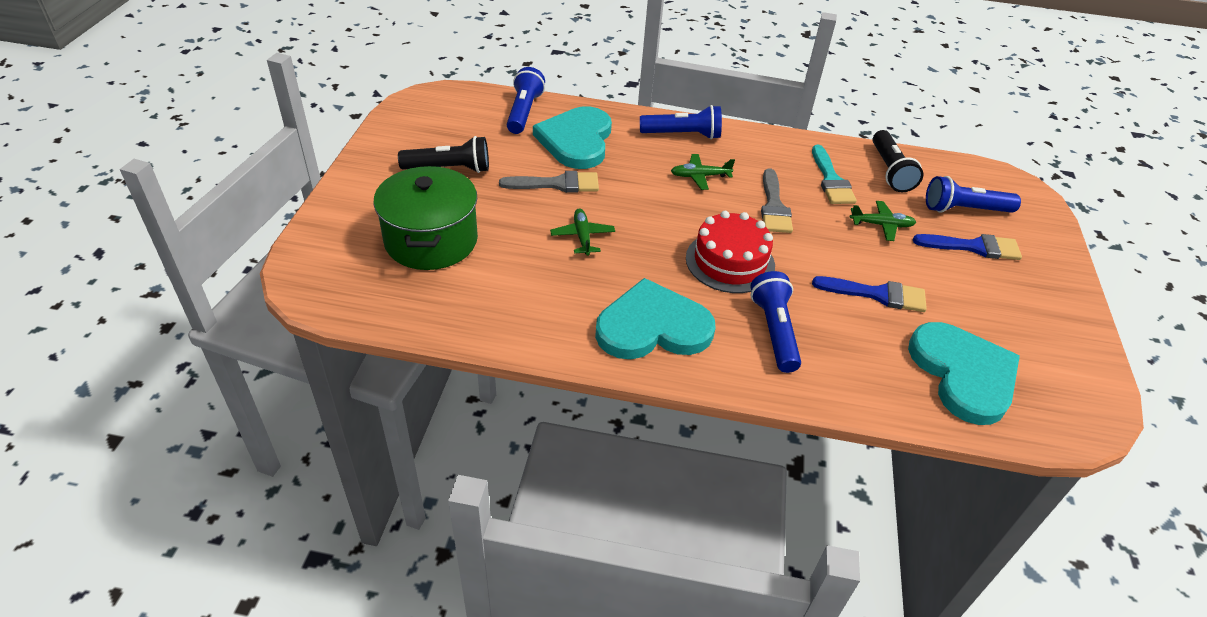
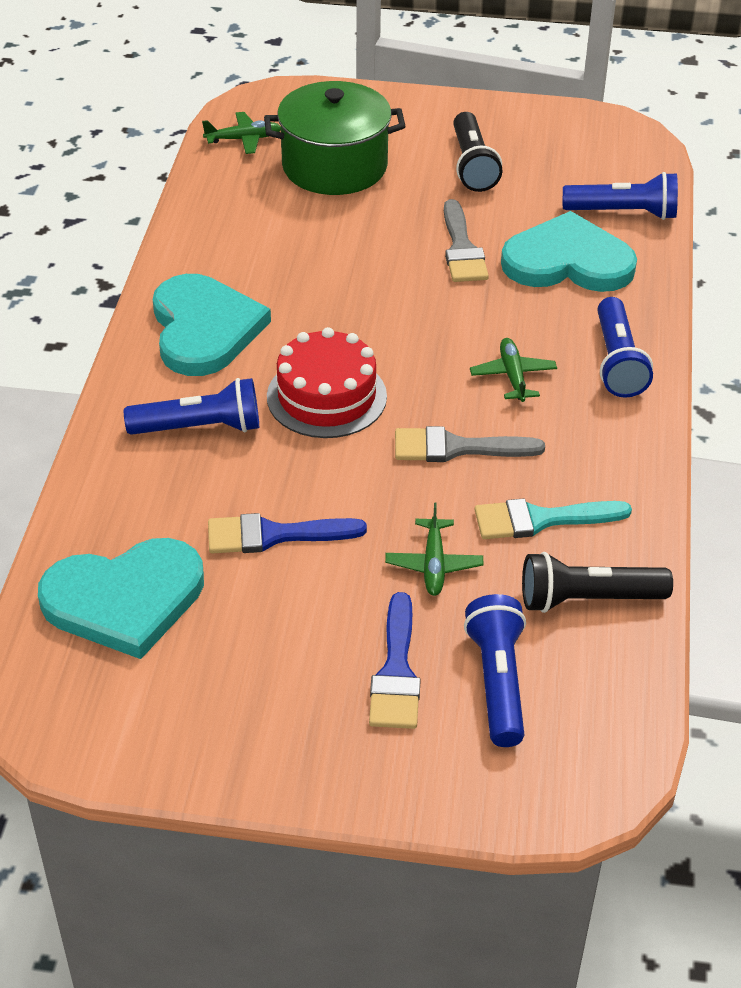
camera: 90 degrees right, 0 degrees up
green plane [550,208,615,256] -> green plane moved to [202,112,281,154]
blue brush [812,276,927,312] -> blue brush turned 75 degrees clockwise [208,513,367,553]

